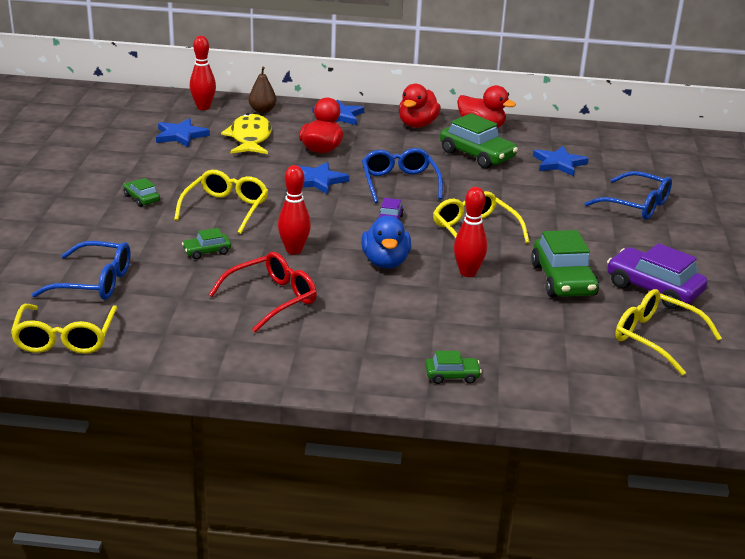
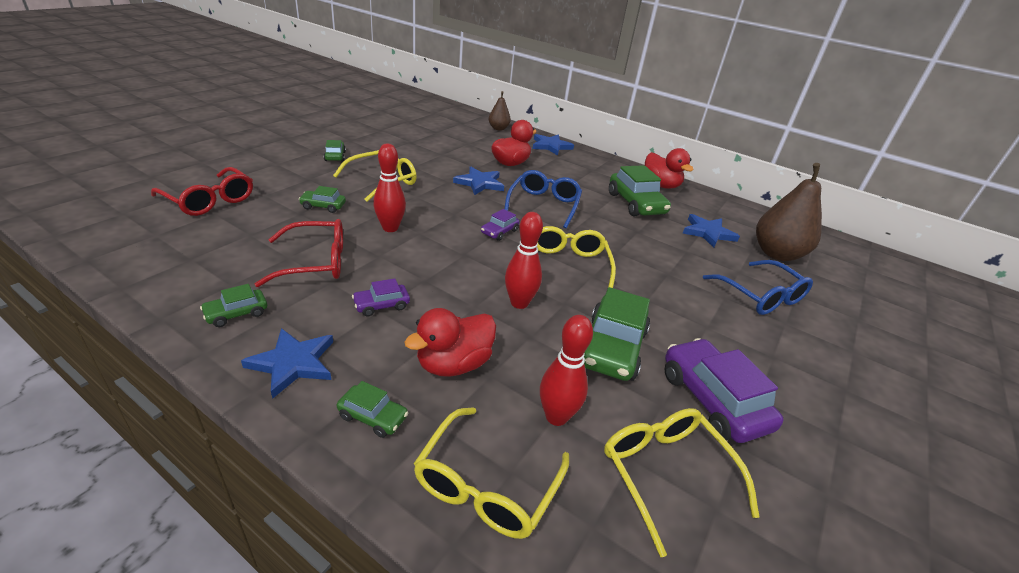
camera: 25 degrees right, 5 degrees up
yellow glasses [11,304,117,354] -> yellow glasses moved to [413,407,569,539]
blue glasses [32,241,131,300] -> red glasses [151,167,253,216]
blue star [156,118,210,147] -> blue star moved to [241,328,333,399]
red bowling pin [190,36,216,110] -> red bowling pin moved to [540,315,593,426]
yellow fish [221,113,272,154] -> none
blue duck [361,216,411,269] -> none
red duck [399,84,441,128] -> red duck moved to [404,308,496,377]
none -> green car [200,284,267,327]
none -> purple car [352,278,410,316]
none -> brown pear [756,163,822,261]

